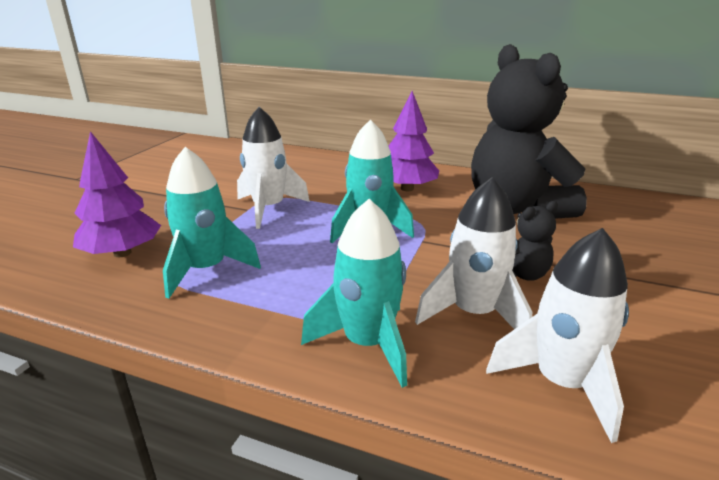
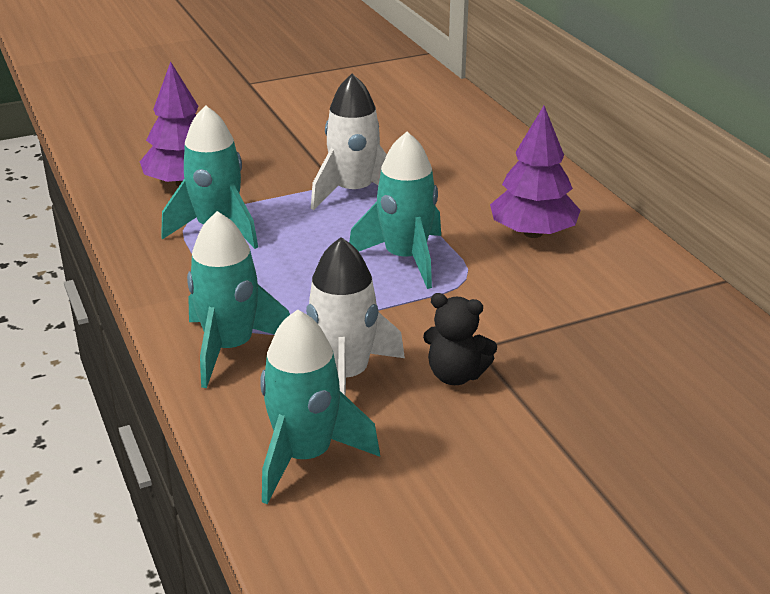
camera: 45 degrees right, 5 degrees up
black teddy bear [471,44,587,219] -> none
white rocket [486,228,629,443] -> turquoise rocket [260,309,380,504]

